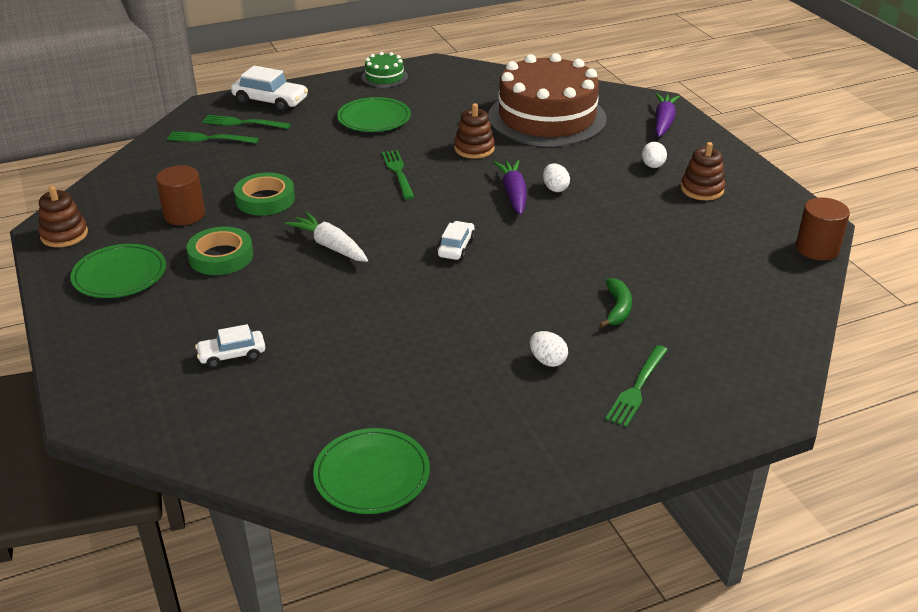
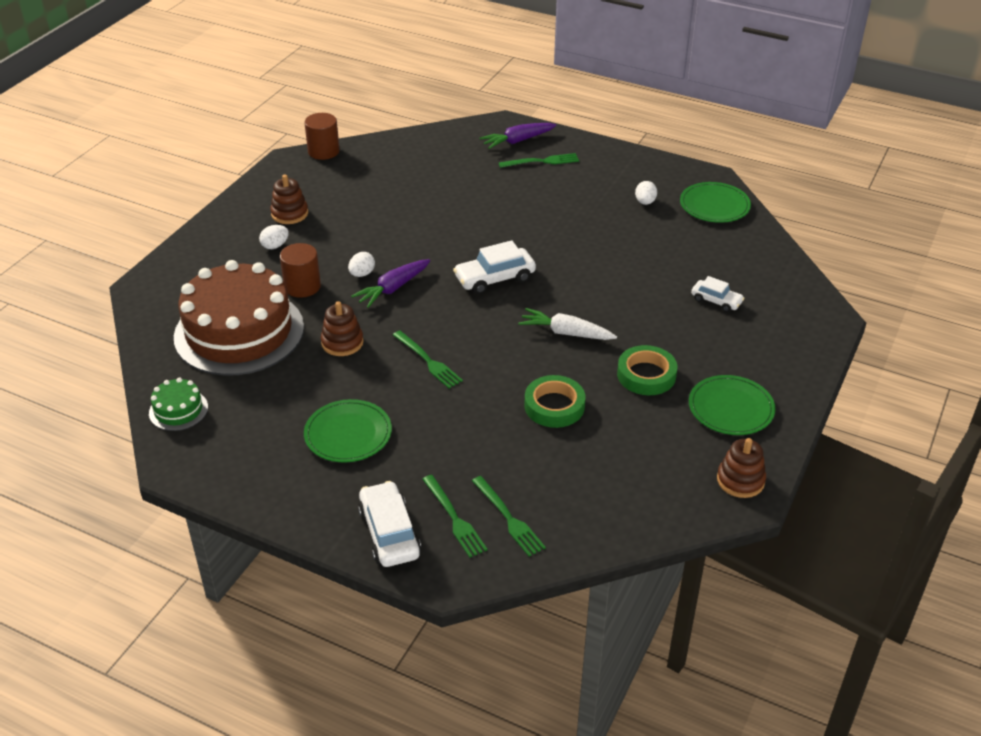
camera: 130 degrees left, 5 degrees up
brown cylinder [156,165,205,225] -> brown cylinder moved to [280,243,321,298]
white carrot [285,212,368,262] -> white carrot turned 105 degrees clockwise [518,308,617,340]
green cake [361,52,408,87] -> green cake moved to [149,377,208,431]
green fork [382,150,414,199] -> green fork turned 75 degrees counterclockwise [393,331,463,388]
white car [437,221,475,260] -> white car [453,240,536,294], size x1.60
white egg [530,331,568,367] -> white egg moved to [635,181,657,205]
green banana [600,278,632,327] -> none
purple carrot [655,93,680,137] -> purple carrot moved to [480,123,556,149]

